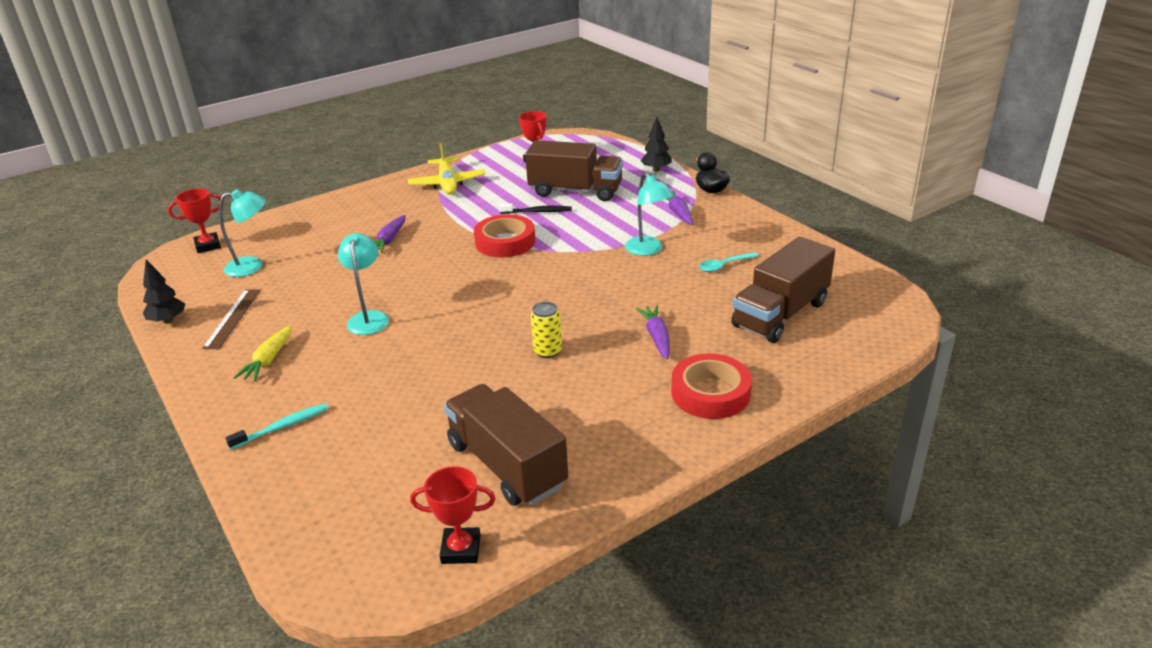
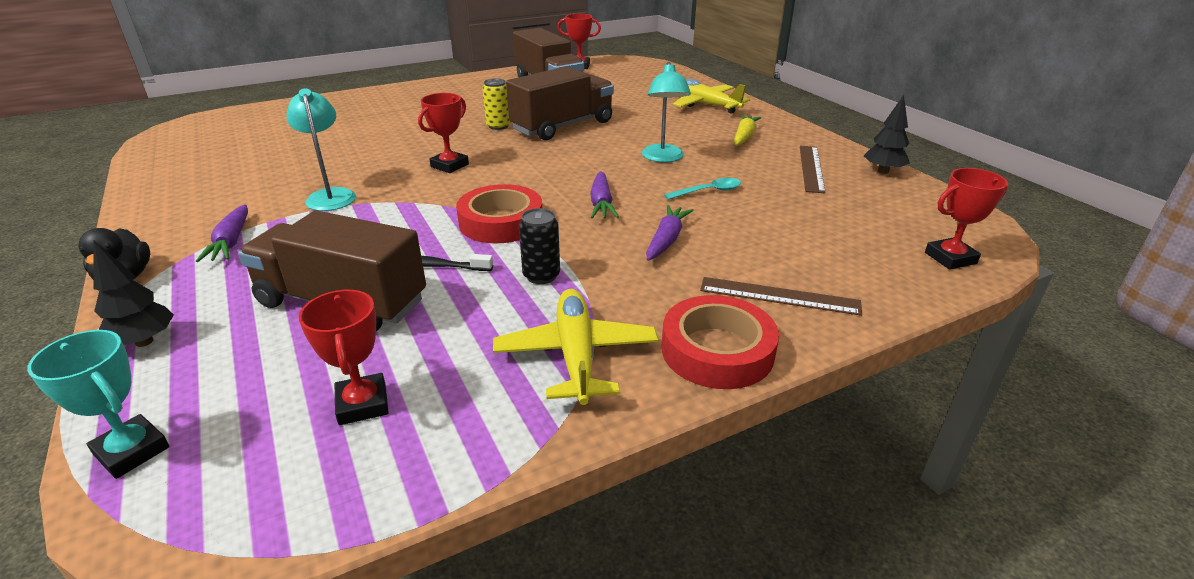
camera: 175 degrees left, 0 degrees up
turquoise lamp [219,189,265,277] -> none
turquoise toothbrush [225,403,329,450] -> yellow plane [673,79,750,113]
purple carrot [636,305,670,360] -> purple carrot moved to [590,171,619,218]
red tape [671,354,752,419] -> red tape moved to [662,295,779,389]
turquoise spoon [699,252,759,272] -> turquoise spoon moved to [664,178,741,200]
brown truck [731,237,835,343] -> brown truck moved to [506,66,614,140]
none -> turquoise trophy [27,330,170,479]
none -> red trophy [418,93,469,173]
none -> black can [519,208,560,284]
none -> brown ruler [700,277,862,316]

